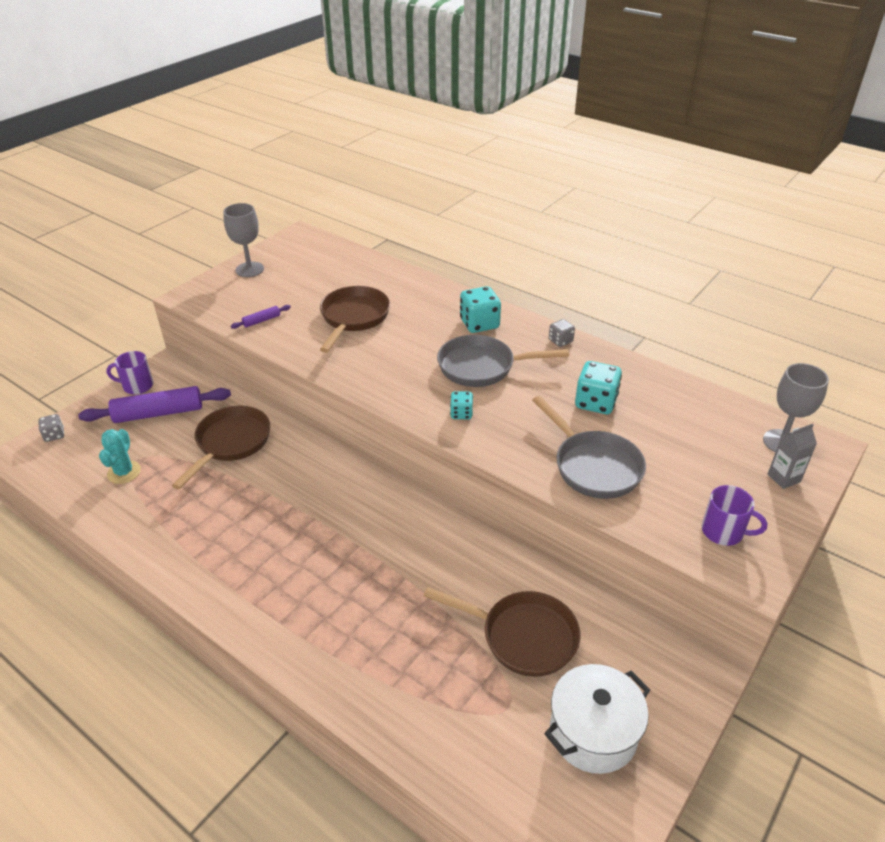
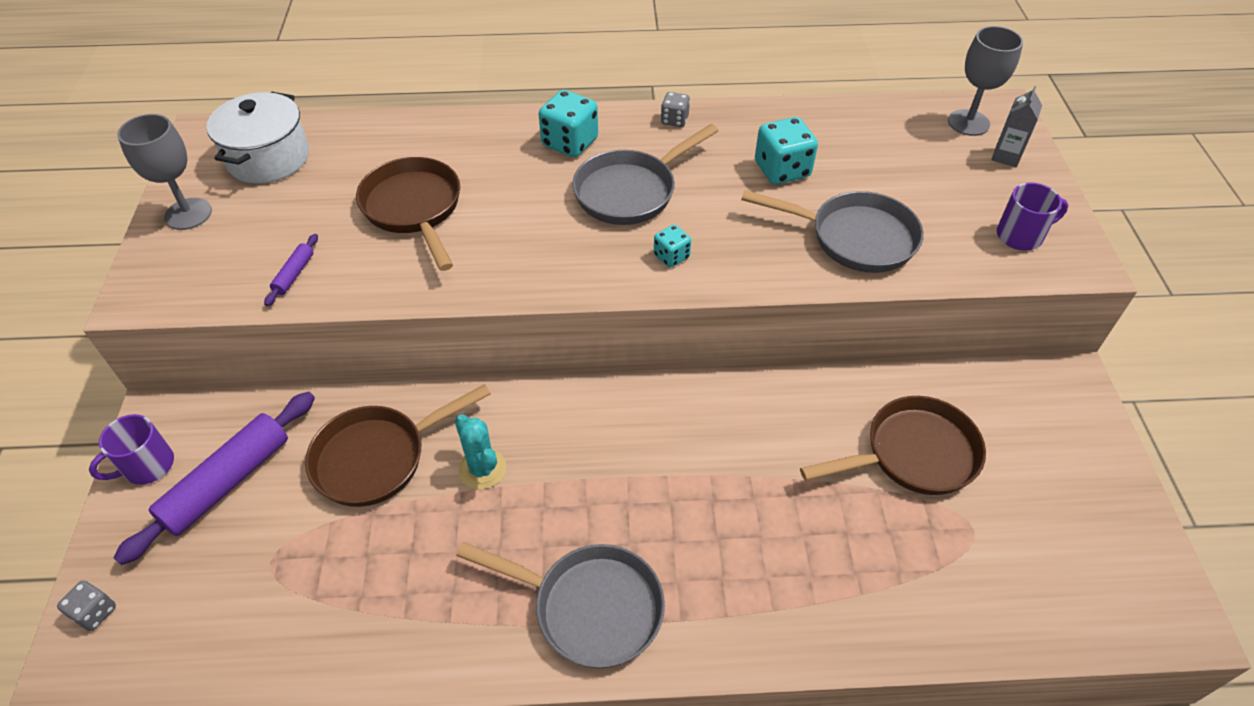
camera: 40 degrees left, 10 degrees up
turquoise cactus [99,429,141,484] -> turquoise cactus moved to [455,414,506,490]
brown pan [172,406,270,489] -> brown pan turned 105 degrees counterclockwise [305,384,491,507]
white pot [544,664,650,774] -> white pot moved to [207,92,309,184]
none -> grey pan [456,542,665,668]

